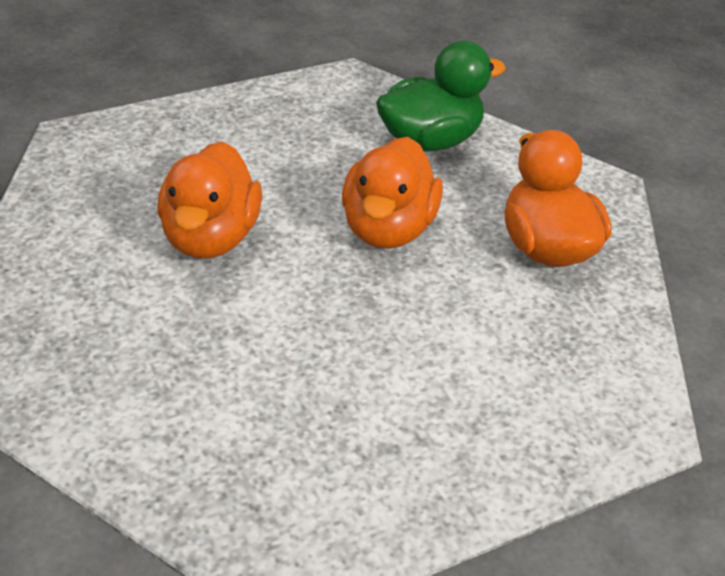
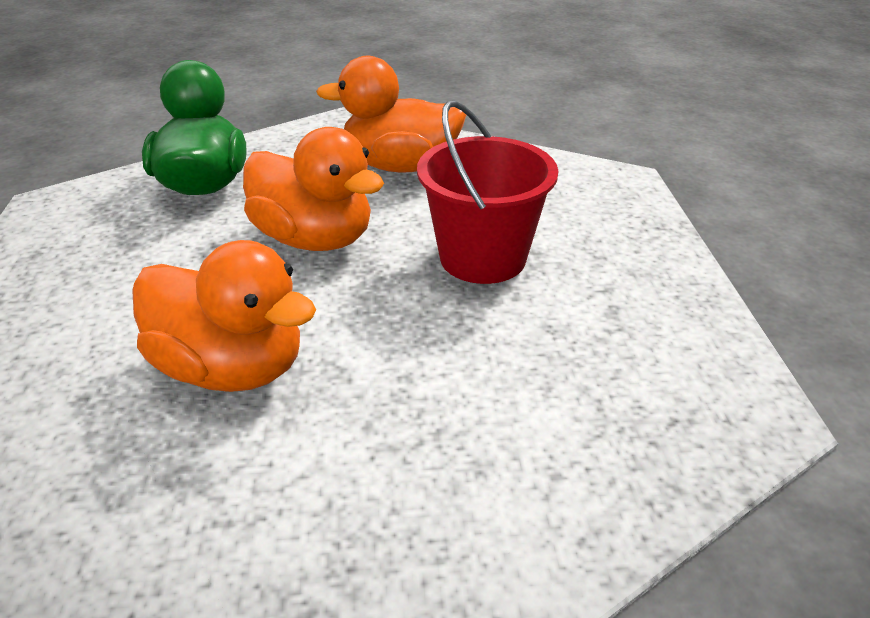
camera: 65 degrees left, 5 degrees down
none -> red bucket [417,100,558,284]

